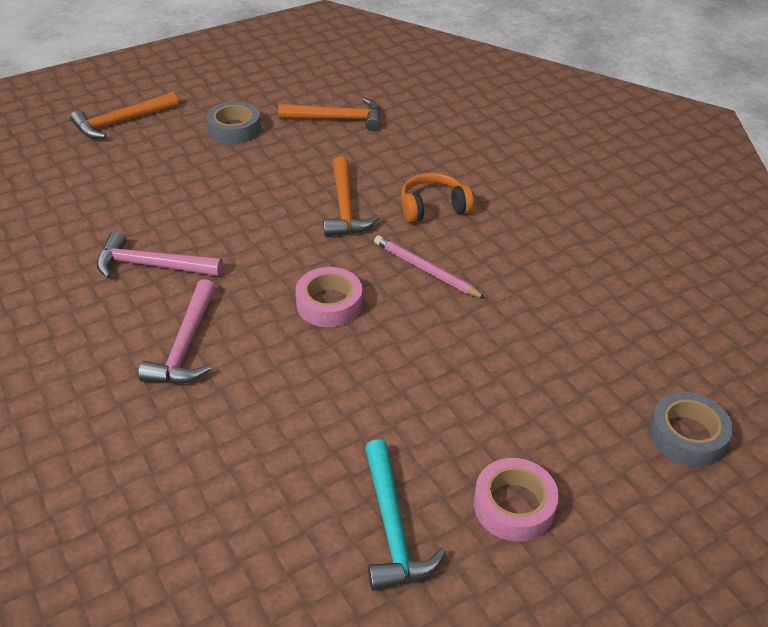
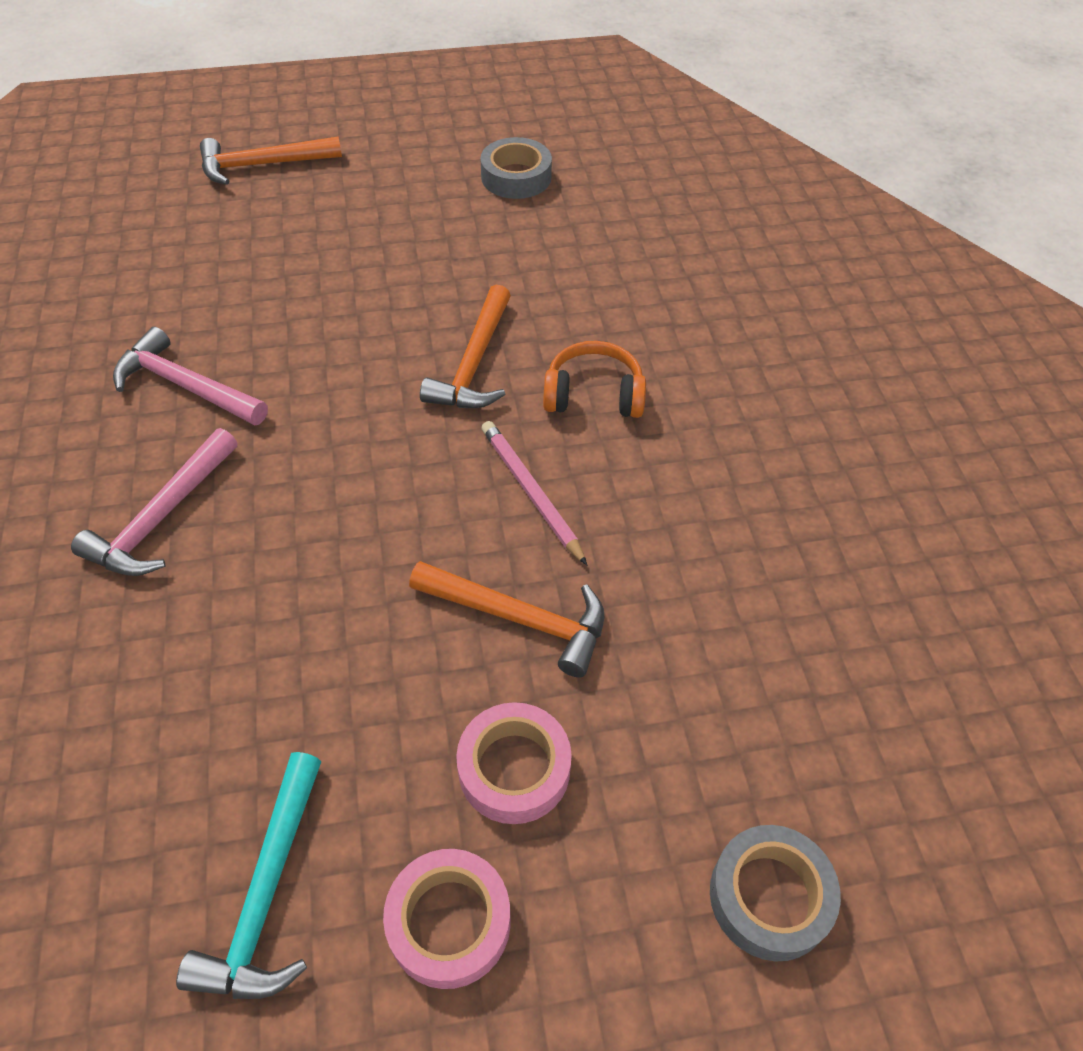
camera: 20 degrees right, 10 degrees up
grey tape [206,101,261,144] -> grey tape moved to [480,137,552,199]
orange hammer [278,98,381,131] -> orange hammer moved to [409,561,604,677]
pink tape [296,267,362,327] -> pink tape moved to [456,702,572,824]

